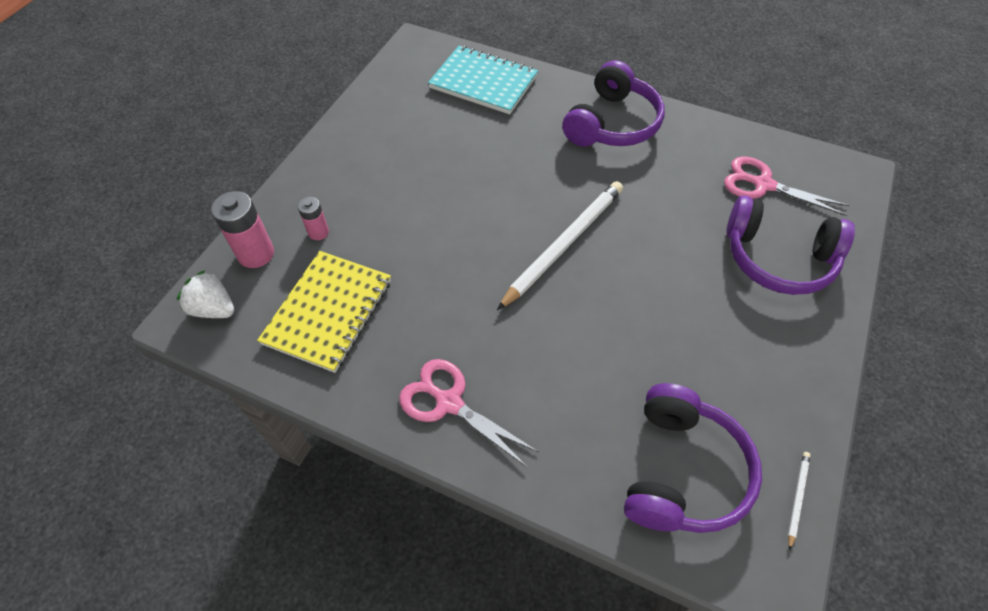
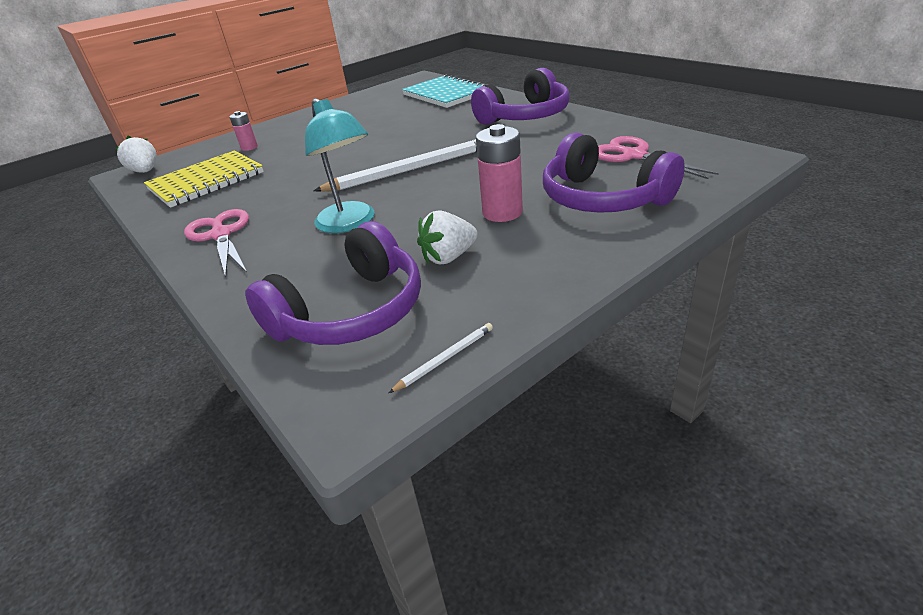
camera: 30 degrees right, 20 degrees down
pink battery [211,191,274,268] -> pink battery moved to [476,124,523,222]
none -> turquoise lamp [305,98,375,233]
none -> white strawberry [417,210,478,264]

